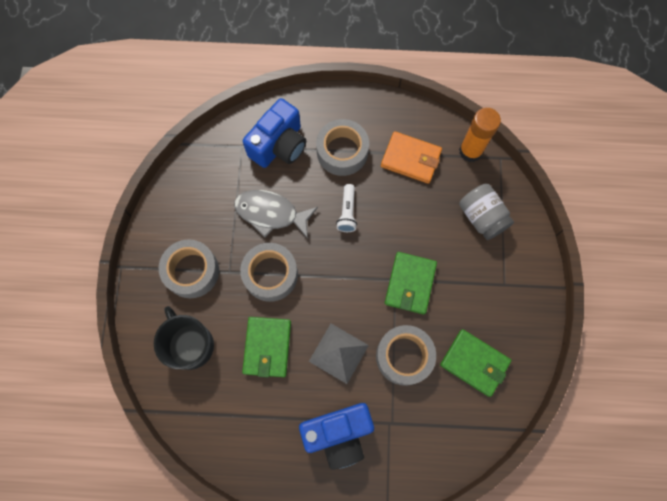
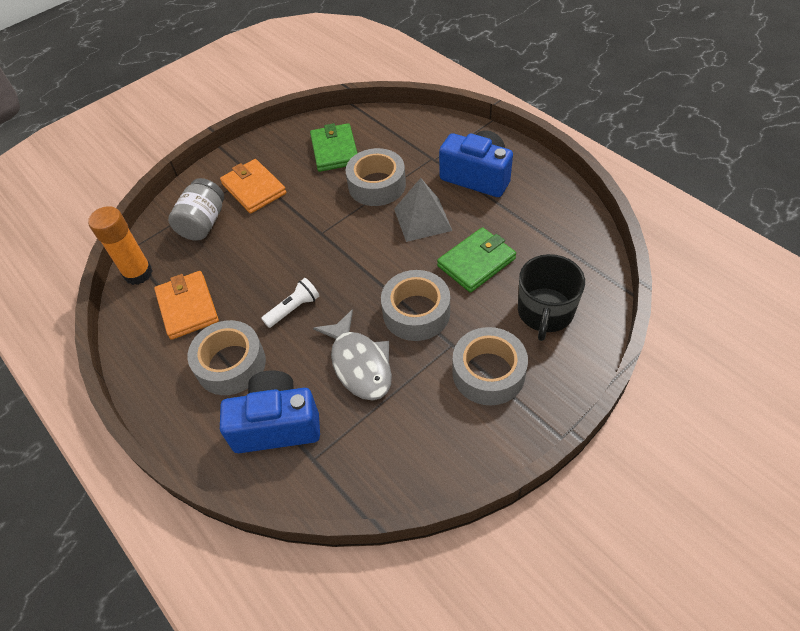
camera: 130 degrees left, 20 degrees down
green wallet [385,252,437,315] -> none
none -> orange wallet [220,159,286,214]

